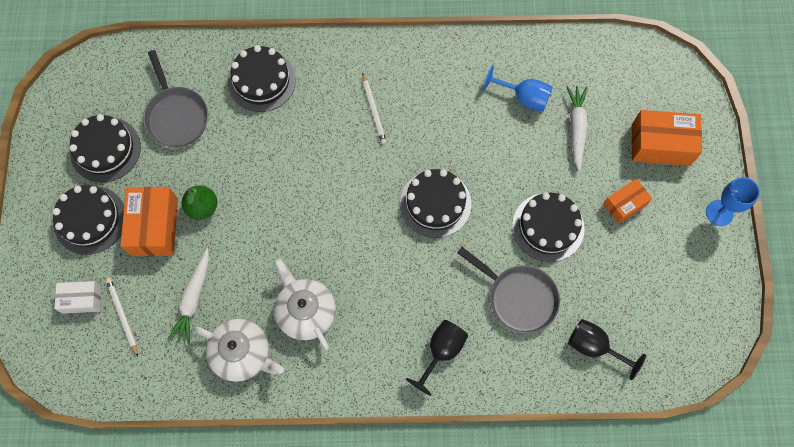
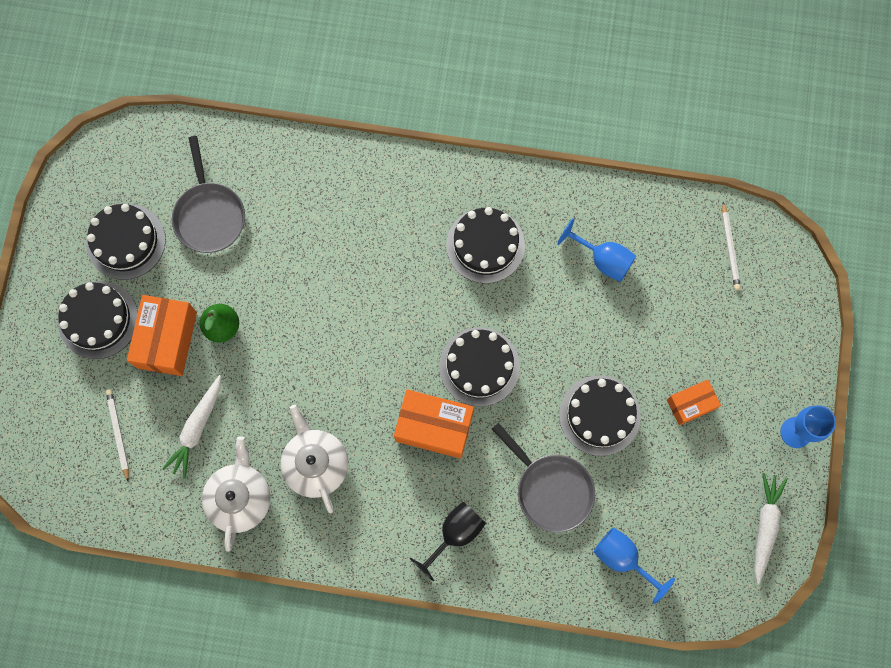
camera: 10 degrees right, 5 degrees up
white box [54,281,101,314] -> none
white teapot [195,319,284,382] -> white teapot turned 120 degrees counterclockwise [202,436,270,552]
black cake [228,45,296,112] -> black cake moved to [446,207,525,283]
white pencil [362,73,387,144] -> white pencil moved to [722,202,741,290]
white carrot [566,86,588,171] -> white carrot moved to [754,473,788,585]
black goblet [568,319,646,380] -> blue goblet [593,527,675,604]
orange box [632,110,702,166] -> orange box moved to [394,389,474,459]

